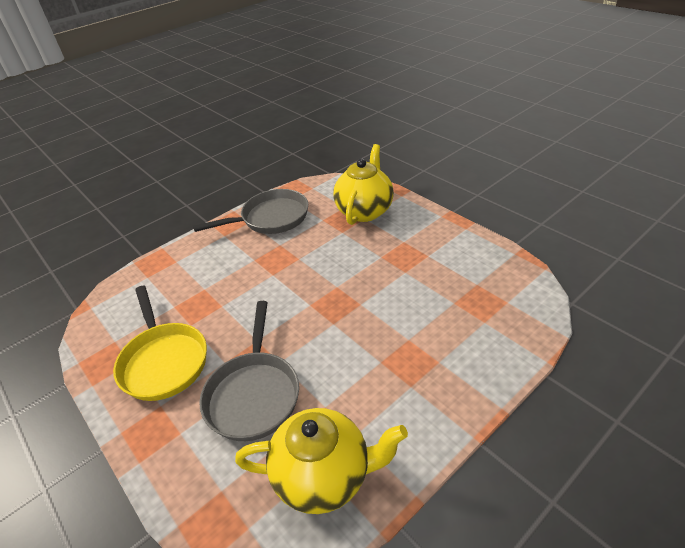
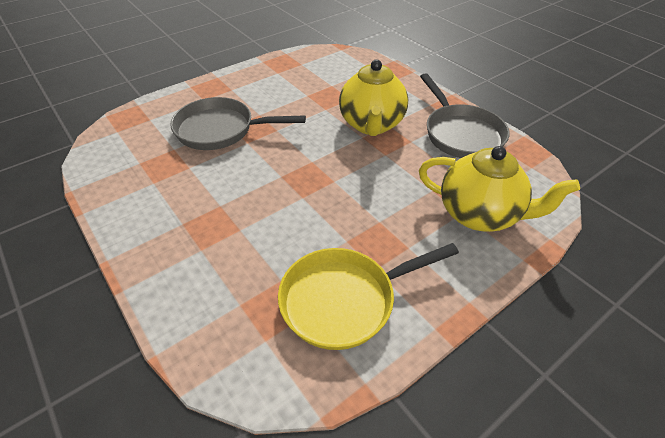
camera: 90 degrees right, 5 degrees up
yellow pan [113,286,207,401] -> yellow pan moved to [278,243,459,350]
yellow teapot [235,408,408,514] -> yellow teapot moved to [339,59,408,136]

